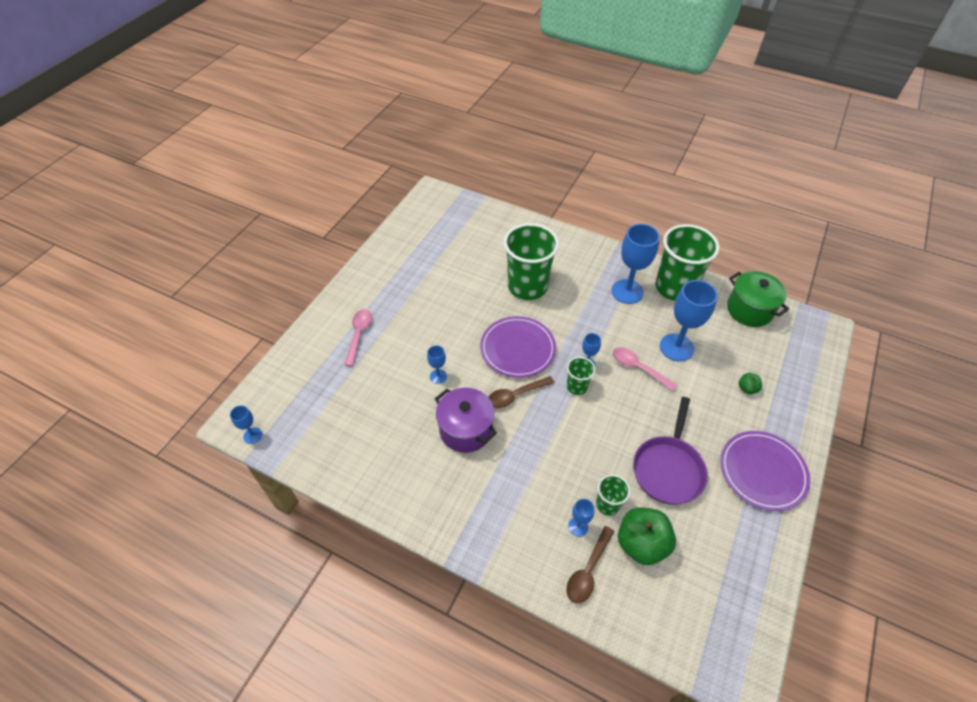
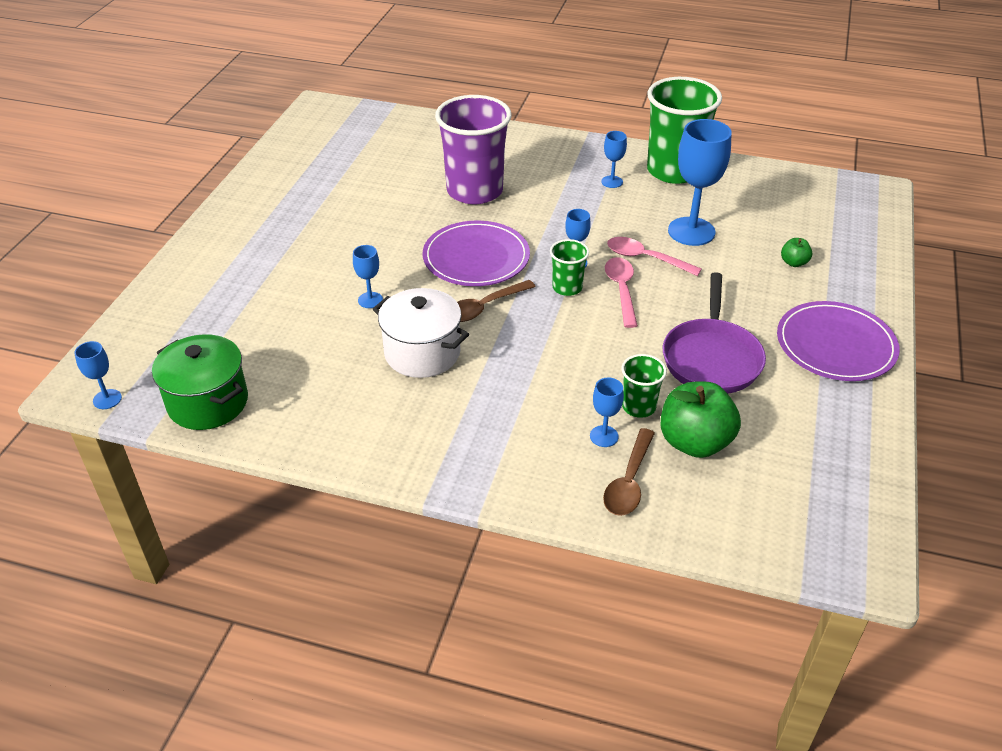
camera: 10 degrees left, 10 degrees down
pink spoon [345,309,372,366] -> pink spoon moved to [605,257,638,328]
purple pot [435,388,497,453] -> white pot [373,288,469,378]
green cup [504,223,559,300] -> purple cup [435,95,511,204]
blue goblet [612,224,660,304] -> blue goblet [601,131,627,188], size x0.49
green pot [727,271,789,327] -> green pot moved to [152,334,248,430]

